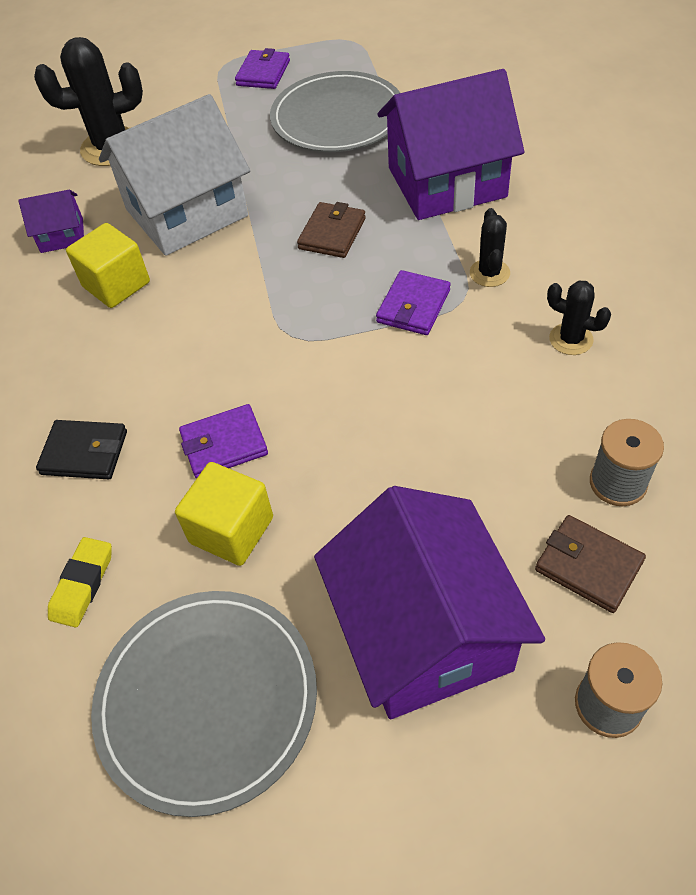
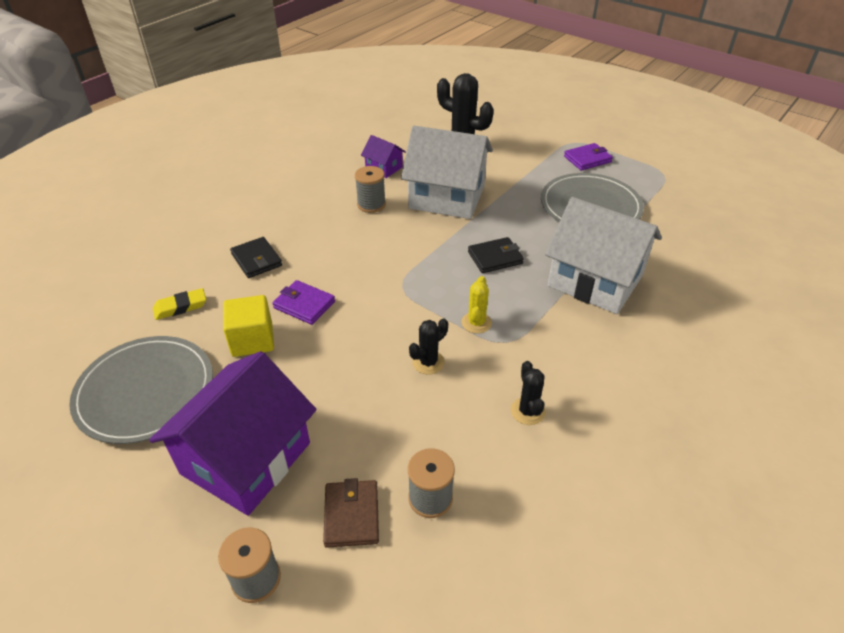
camera: 45 degrees right, 10 degrees down
yellow cube [66,223,150,308] -> grey spool [355,166,386,213]
brown wallet [297,202,366,258] -> black wallet [468,237,524,273]
purple wallet [376,270,451,335] -> yellow cactus [461,276,492,334]
purple house [377,69,524,220] -> white house [545,197,662,314]
black cactus [470,208,510,287] -> black cactus moved to [409,318,448,375]

